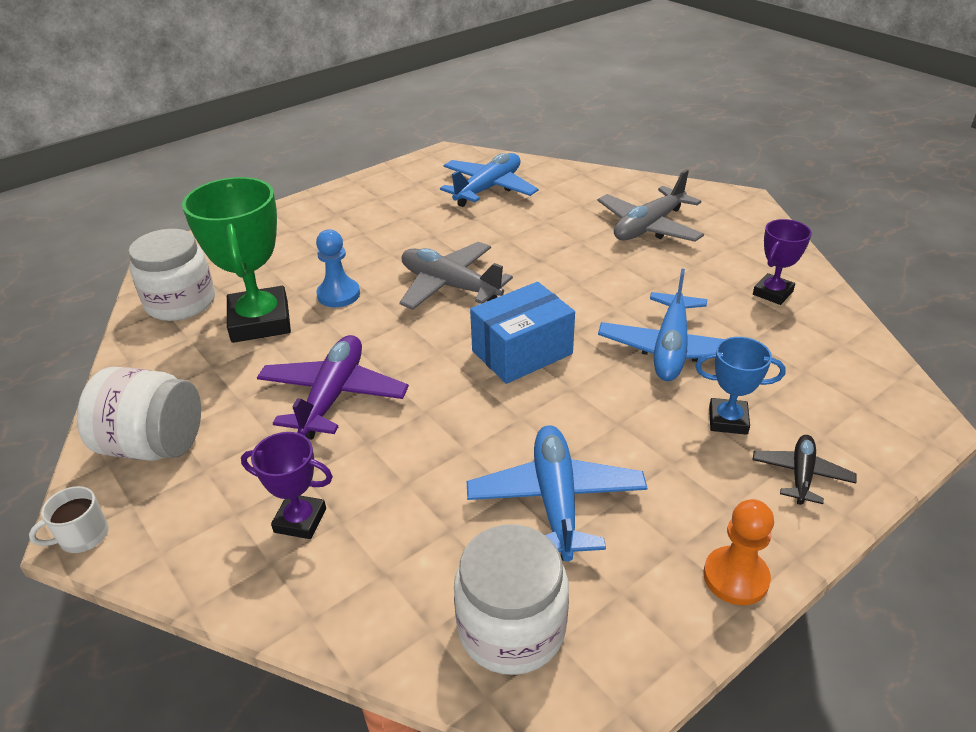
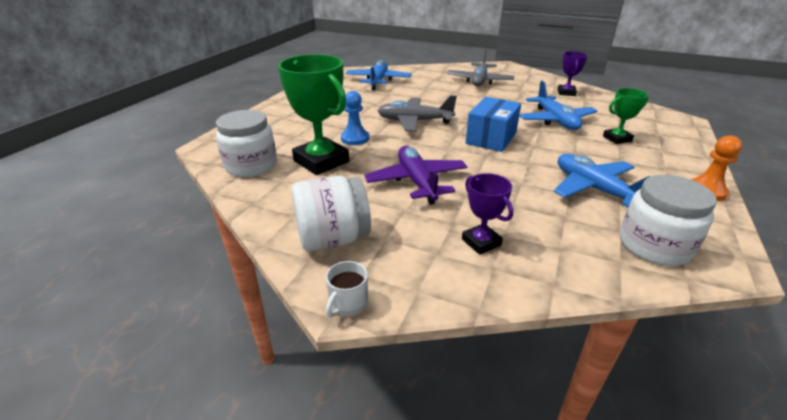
camera: 30 degrees left, 5 degrees down
purple trophy [241,432,333,539] -> purple trophy turned 75 degrees clockwise [462,173,513,255]
blue trophy [695,337,786,435] -> green trophy [603,88,648,144]
black plane [752,435,857,505] -> none

